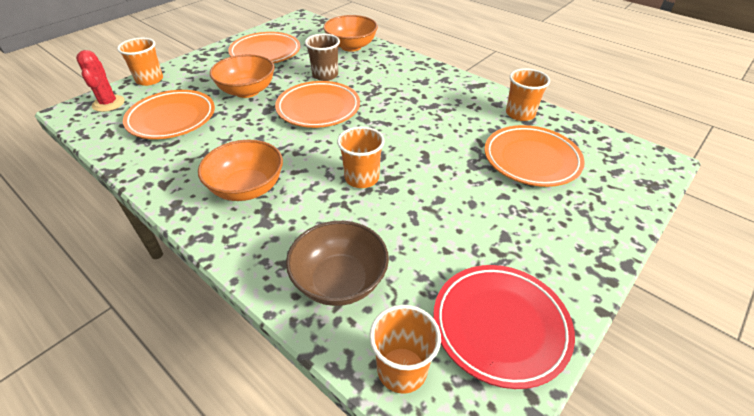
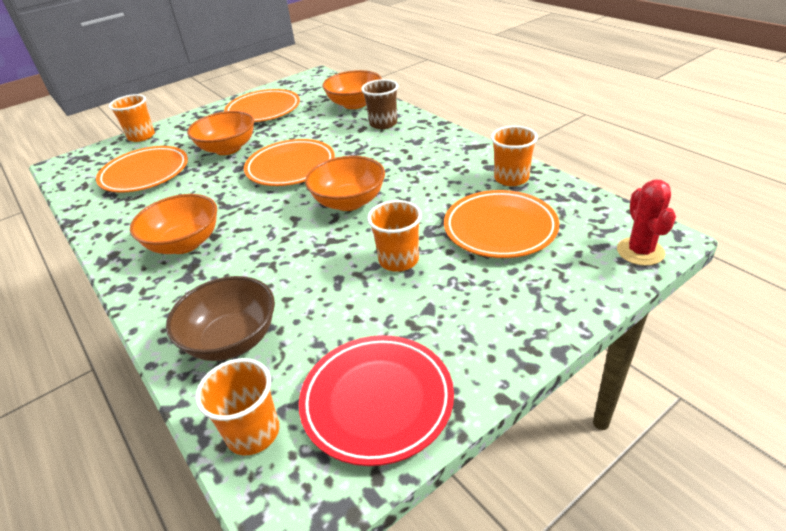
camera: 15 degrees right, 5 degrees down
red cactus [76,50,125,112] -> red cactus moved to [617,179,676,266]
brown cup [305,34,340,81] -> brown cup moved to [361,79,398,129]
orange cup [337,126,385,188] -> orange cup moved to [367,200,422,272]
none -> orange bowl [305,156,385,211]

